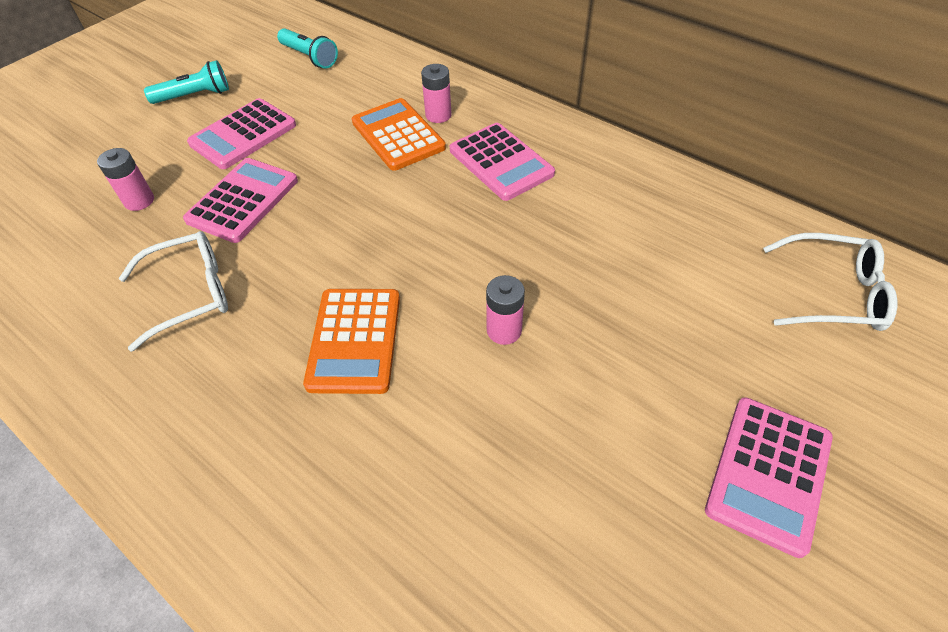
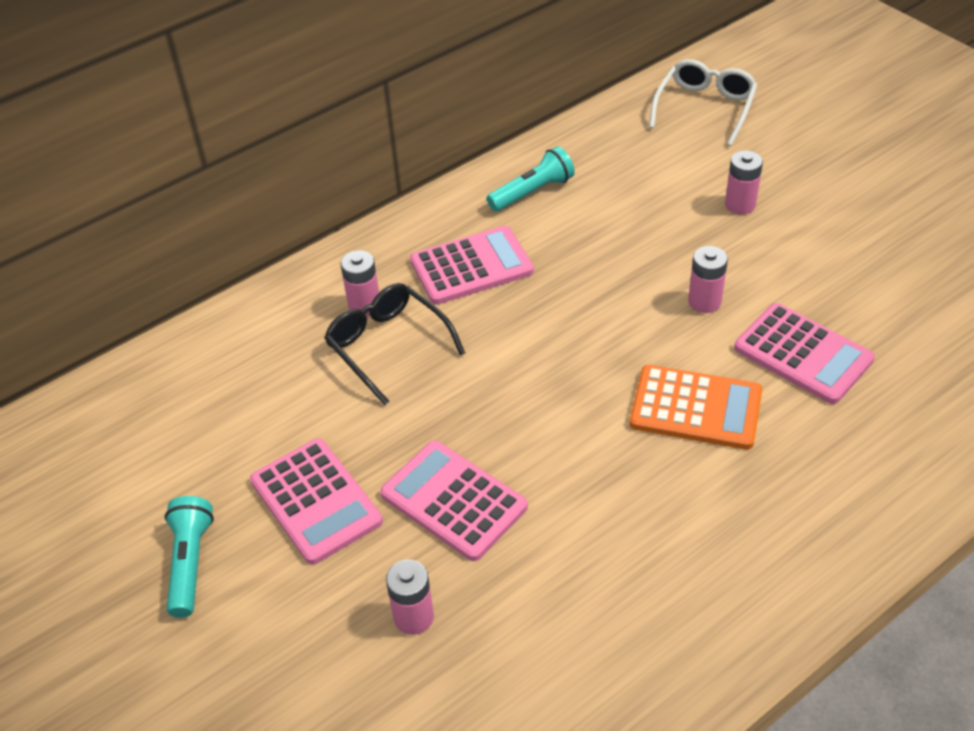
camera: 75 degrees left, 5 degrees down
white glasses [119,231,228,352] -> none
turquoise flashlight [277,28,338,69] -> turquoise flashlight moved to [487,146,575,212]
orange calculator [352,98,446,171] -> black glasses [324,283,465,405]
pink calculator [705,397,833,558] -> pink calculator moved to [734,303,875,404]
none -> pink battery [725,150,763,215]

